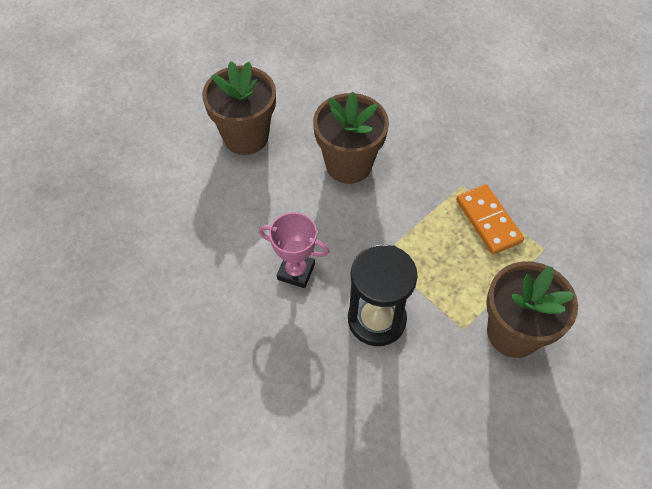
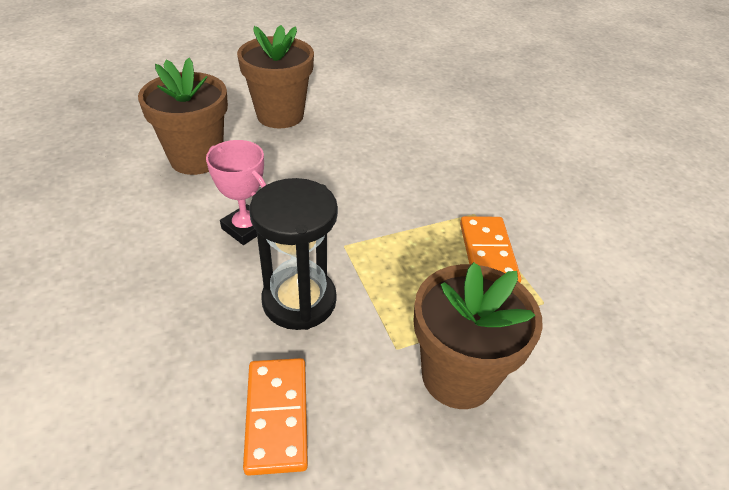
camera: 20 degrees right, 15 degrees down
brown flower pot [313,92,389,184] -> brown flower pot moved to [138,58,228,175]
none -> orange domino [243,358,308,476]

